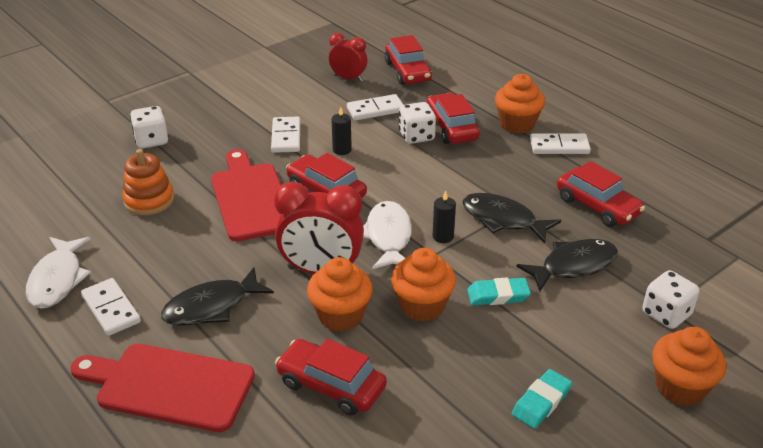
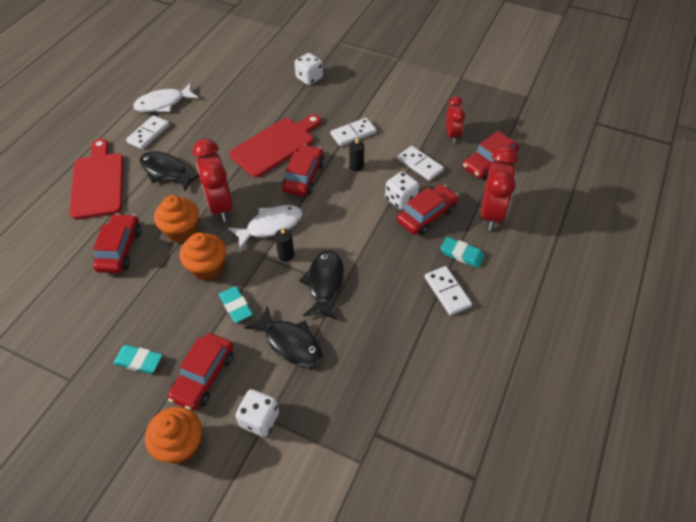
camera: 65 degrees right, 15 degrees up
orange stacking toy [122,149,174,215] -> none
orange cupcake [495,74,545,134] -> turquoise eraser [440,237,485,268]
red car [557,161,645,227] -> red car moved to [168,333,234,411]
none -> red clock [481,146,518,231]

